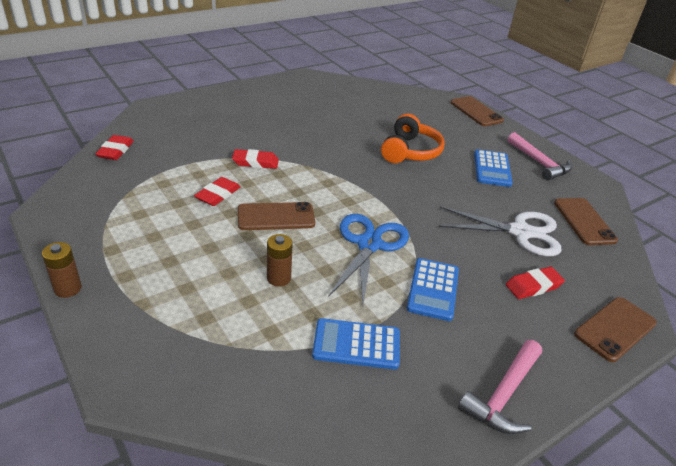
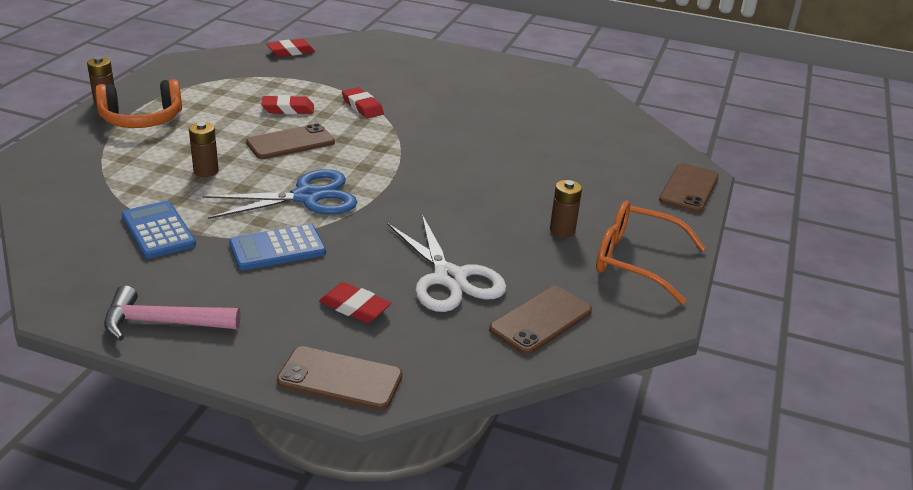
camera: 55 degrees right, 5 degrees down
brown phone [238,202,315,230] -> brown phone turned 75 degrees counterclockwise [246,123,335,159]
orange headphones [381,114,445,163] -> orange headphones moved to [95,79,182,128]
blue calculator [474,149,513,187] -> brown battery [550,180,582,237]
pink hammer [508,132,572,181] -> orange glasses [596,201,705,304]

